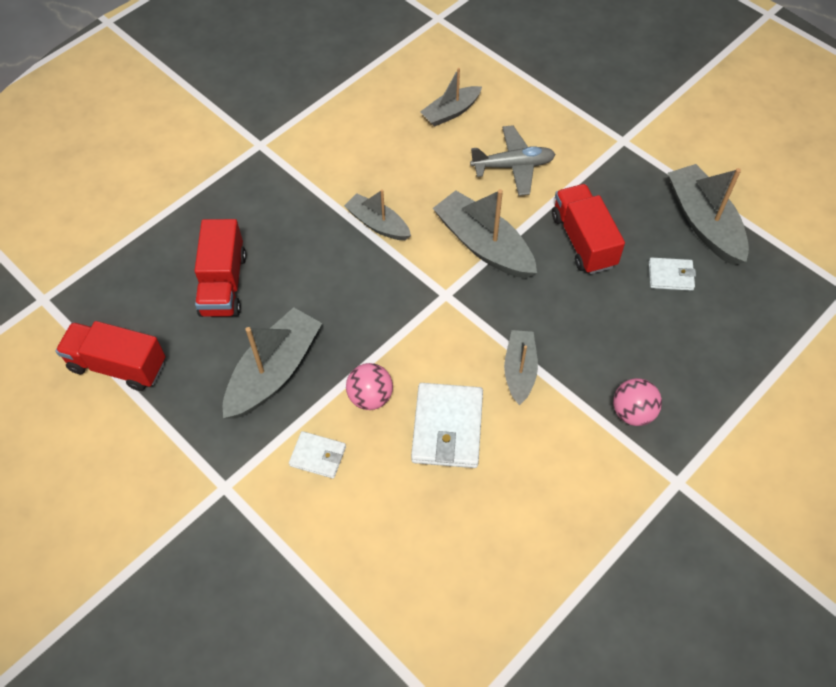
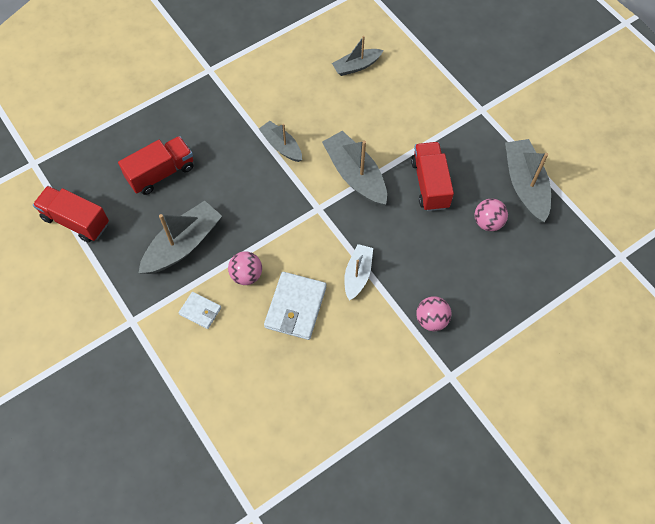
camera: 10 degrees right, 5 degrees up
red truck [194,219,246,317] -> red truck turned 135 degrees counterclockwise [118,136,194,195]
grey plane [470,125,556,196] -> none
grey boat [504,330,538,405] -> white boat [344,244,373,301]
white wallet [649,258,696,291] -> pink ball [475,199,508,231]

